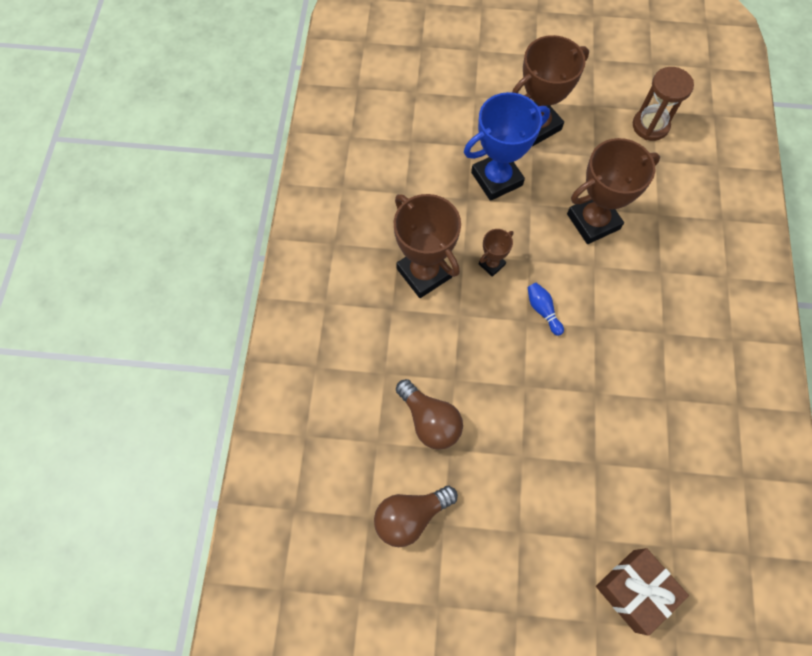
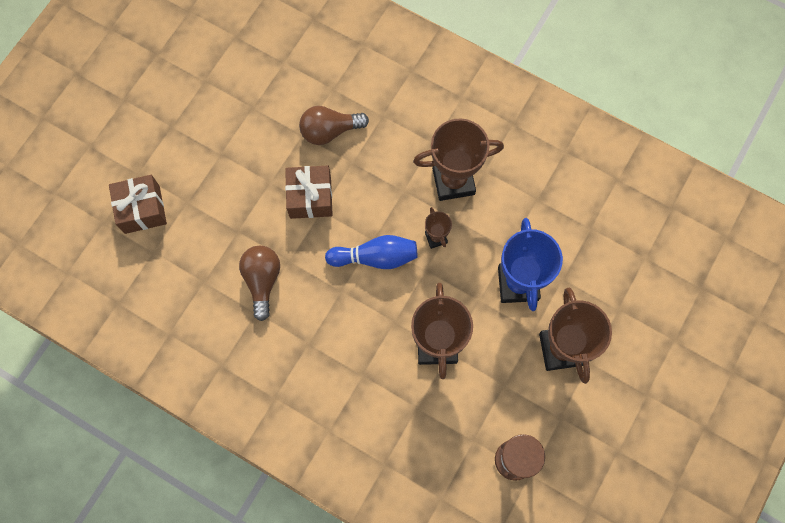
camera: 115 degrees right, 5 degrees up
brown light bulb [374,486,458,547] -> brown light bulb moved to [239,246,280,321]
blue bowling pin [528,283,564,336] -> blue bowling pin [325,235,417,269], size x1.76
none -> brown gift [285,166,333,219]

